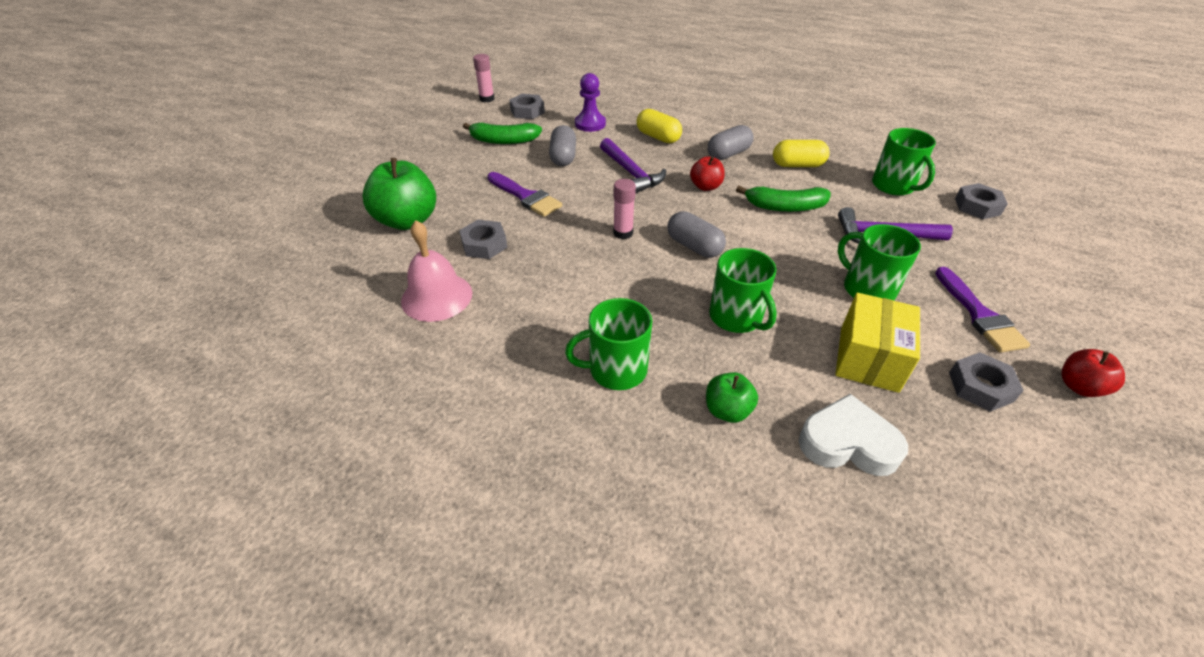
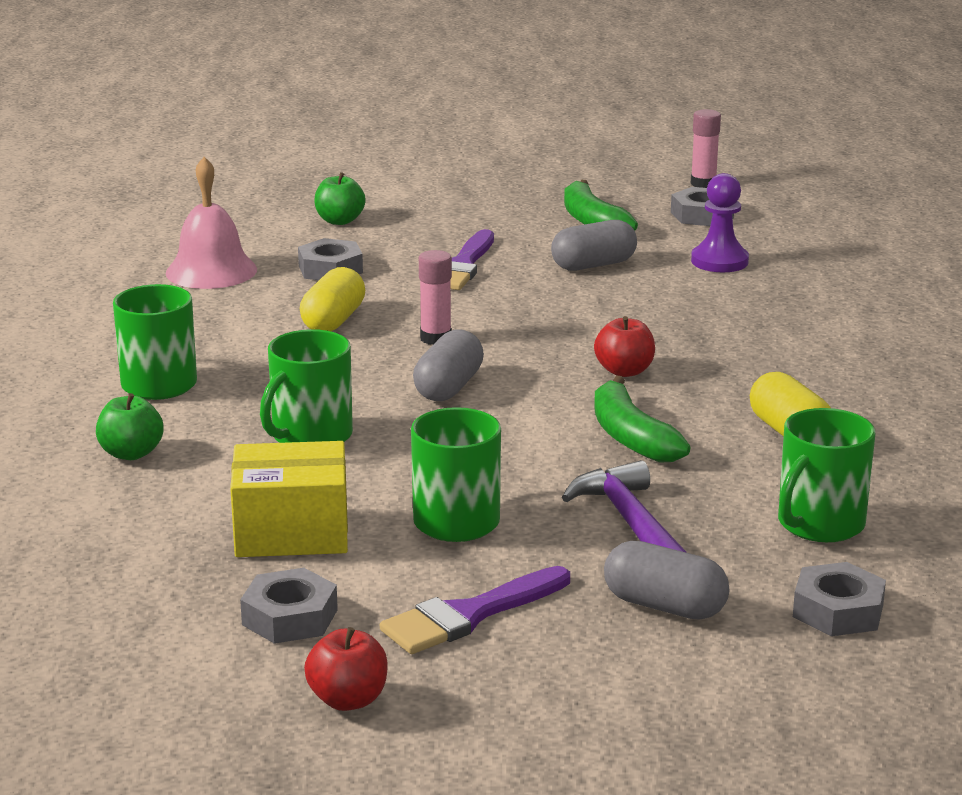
camera: 65 degrees right, 20 degrees down
green apple [362,158,436,230] -> green apple [314,172,366,225], size x0.54
purple hammer [600,138,666,194] -> none
yellow capsule [637,109,682,143] -> yellow capsule moved to [300,267,365,331]
grey capsule [708,125,754,160] -> grey capsule moved to [604,541,729,620]
white heart [799,394,908,476] -> none

